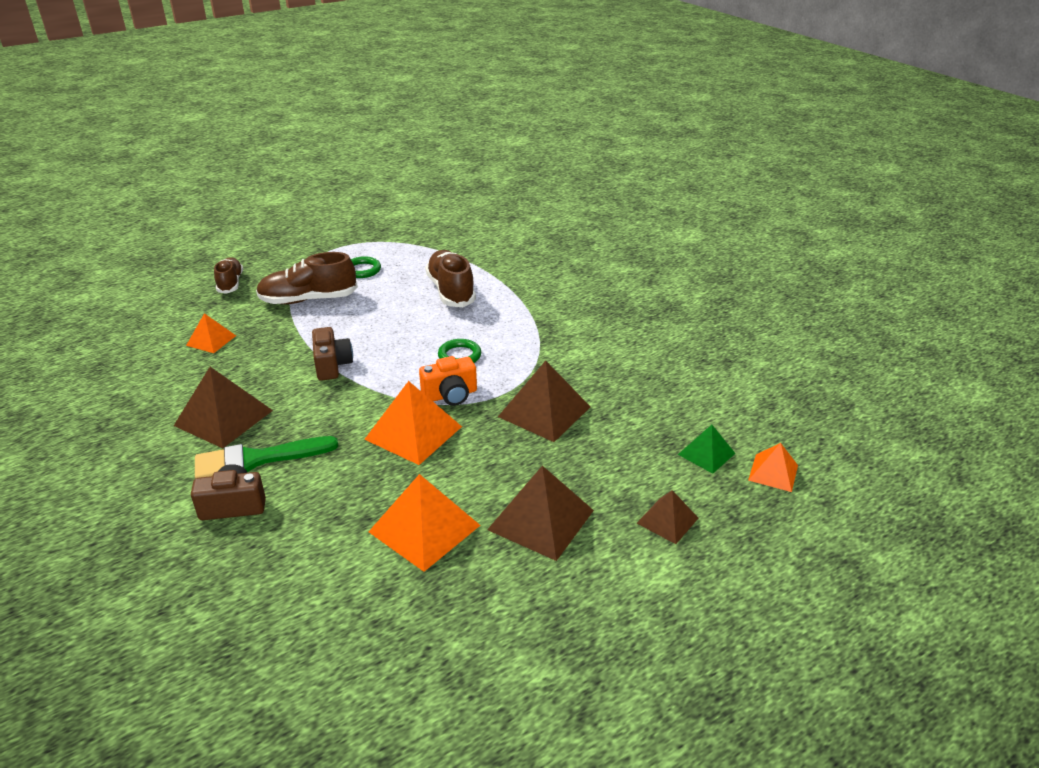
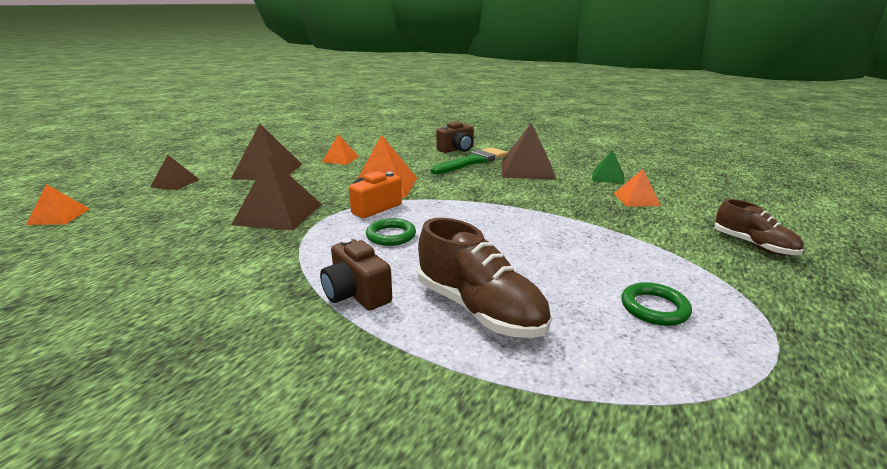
camera: 155 degrees right, 10 degrees down
brown shoe [256,252,358,304] -> none
brown camera [312,327,353,381] -> brown camera moved to [320,238,392,311]
orange pyramid [369,474,481,572] -> orange pyramid [322,134,359,165], size x0.58
green pyramid [678,425,735,474] -> green pyramid moved to [592,150,624,184]

